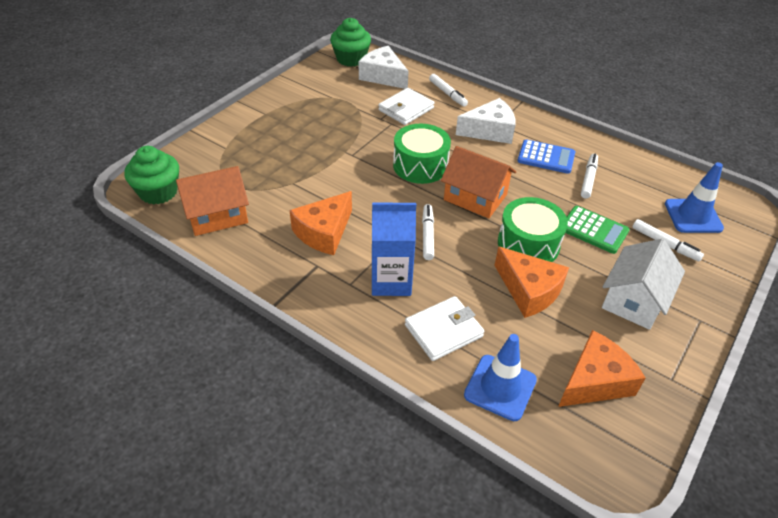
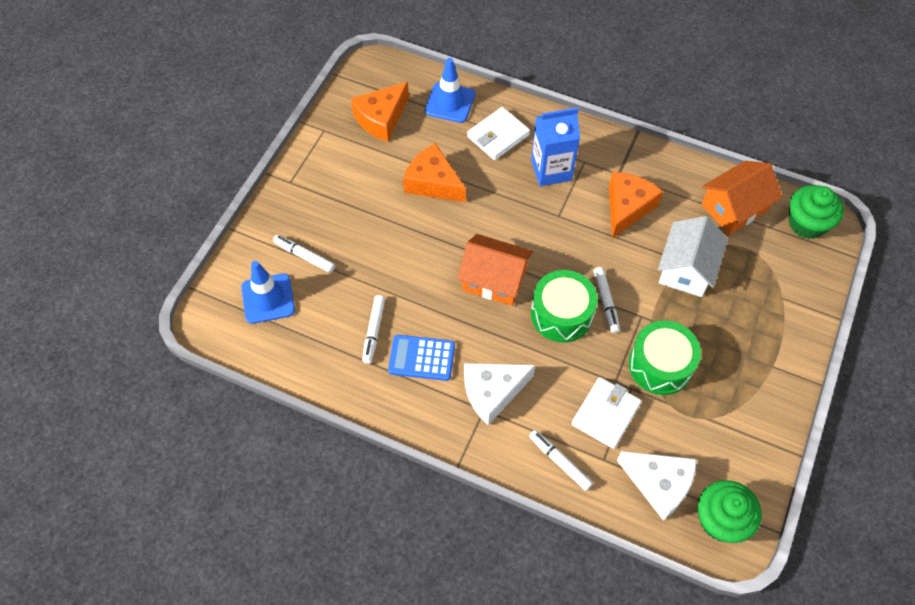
camera: 170 degrees right, 15 degrees up
white marker [422,204,434,260] -> white marker moved to [594,267,620,333]
green drum [498,197,568,262] -> green drum moved to [629,320,701,395]
green calculator [565,206,630,254] -> none
white house [602,239,685,330] -> white house moved to [658,216,728,297]

